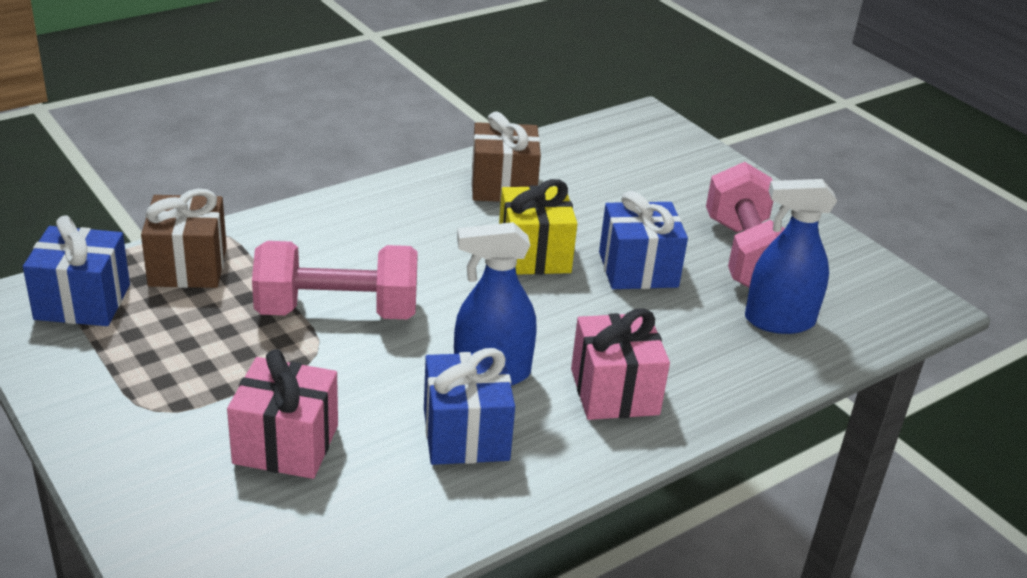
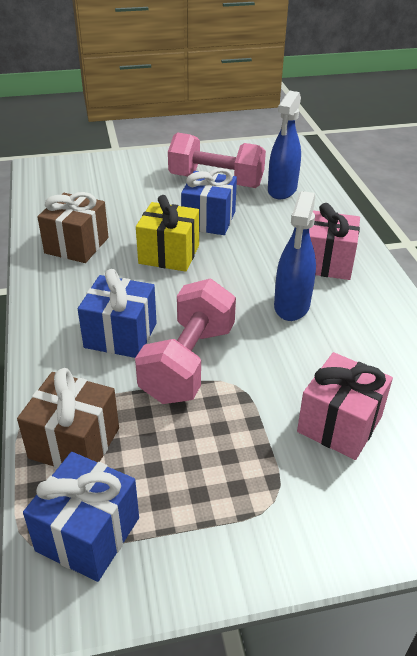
camera: 65 degrees left, 5 degrees up
blue gift [424,348,515,465] -> blue gift moved to [78,269,157,358]

